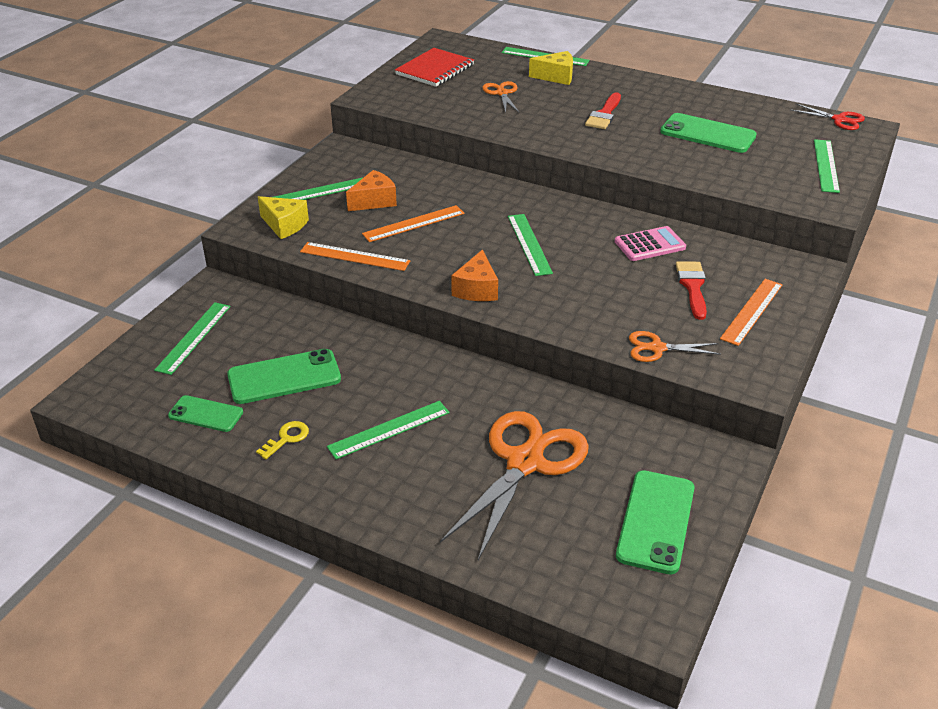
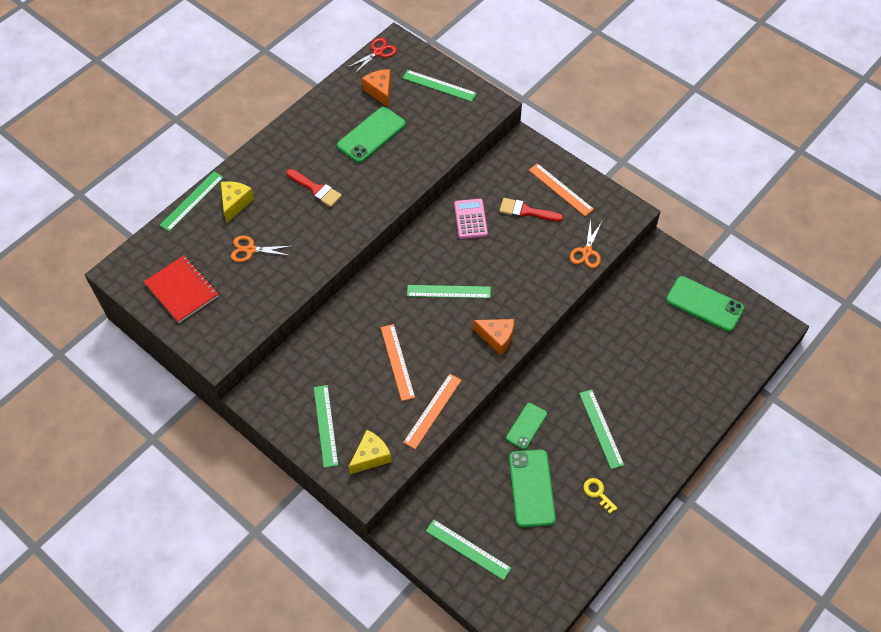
camera: 75 degrees left, 20 degrees up
green phone [168,395,243,432] -> green phone moved to [506,403,547,449]
orange cheese [346,170,397,211] -> orange cheese moved to [362,69,391,108]
orange scissors [440,411,589,560] -> none

